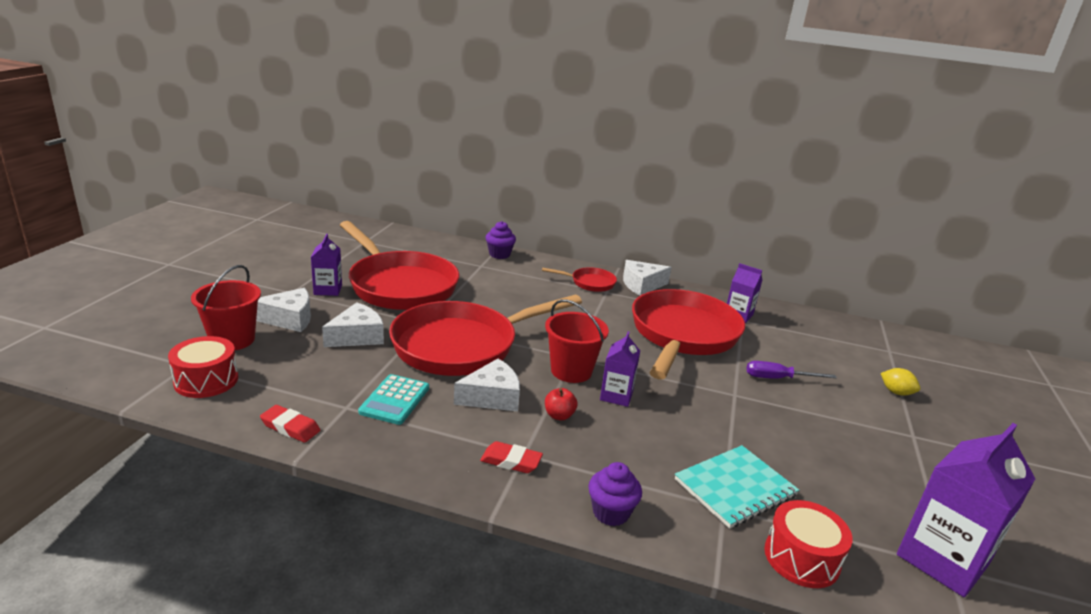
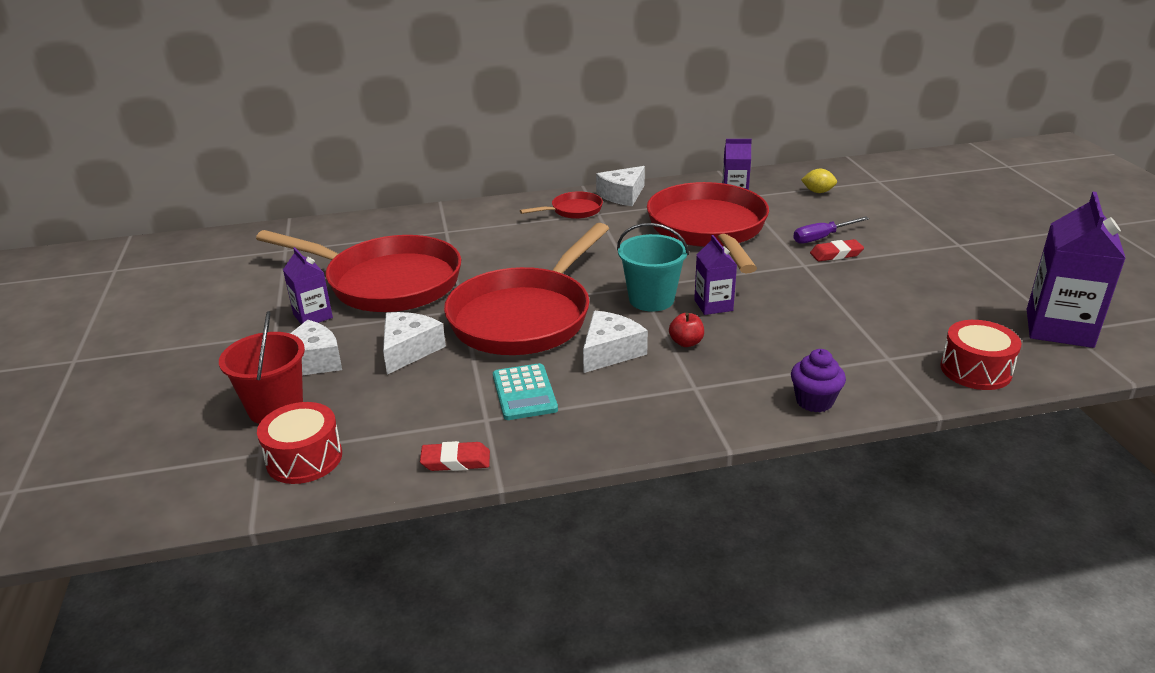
camera: 25 degrees left, 5 degrees up
red eraser [480,441,543,473] -> red eraser moved to [810,239,864,261]
purple cupcake [485,221,516,259] -> none
red bucket [545,299,609,383] -> turquoise bucket [617,223,689,312]
turquoise notebook [675,445,799,529] -> none
yellow lemon [881,368,920,395] -> yellow lemon moved to [801,169,837,193]

